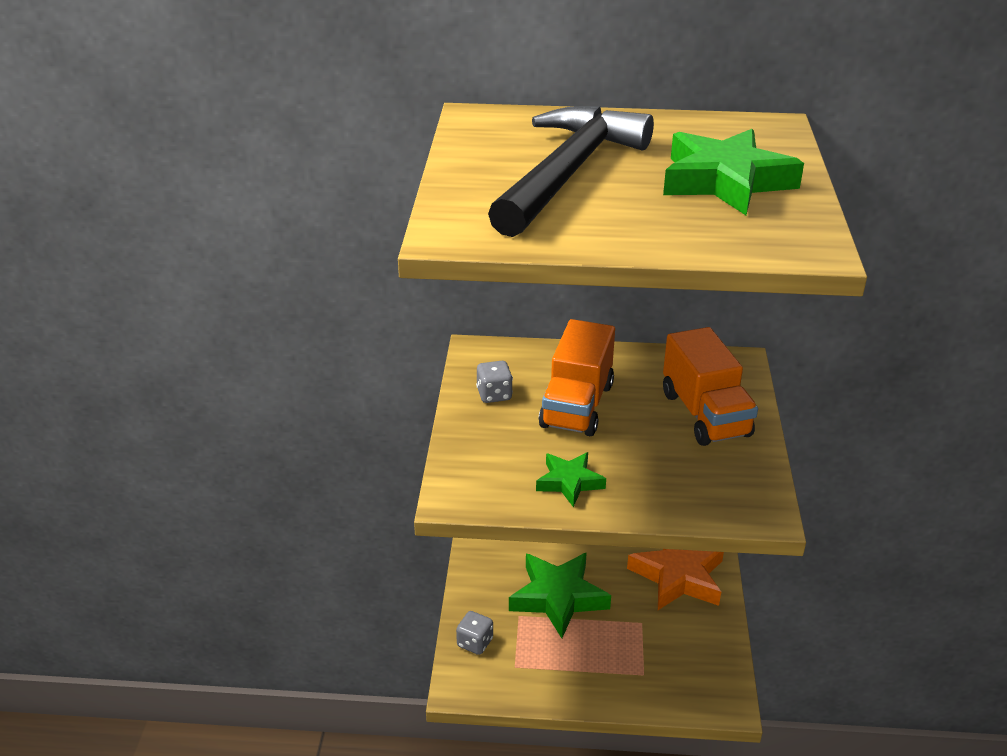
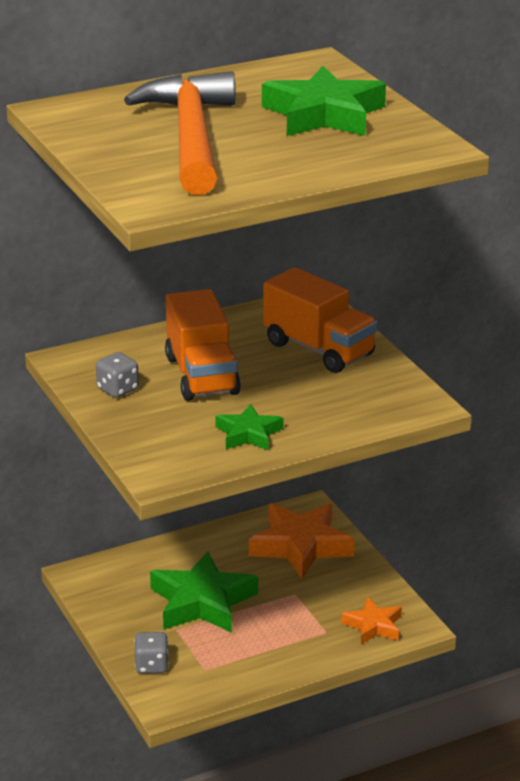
camera: 30 degrees left, 5 degrees down
black hammer [488,106,654,237] -> orange hammer [124,71,236,195]
none -> orange star [341,597,402,644]

